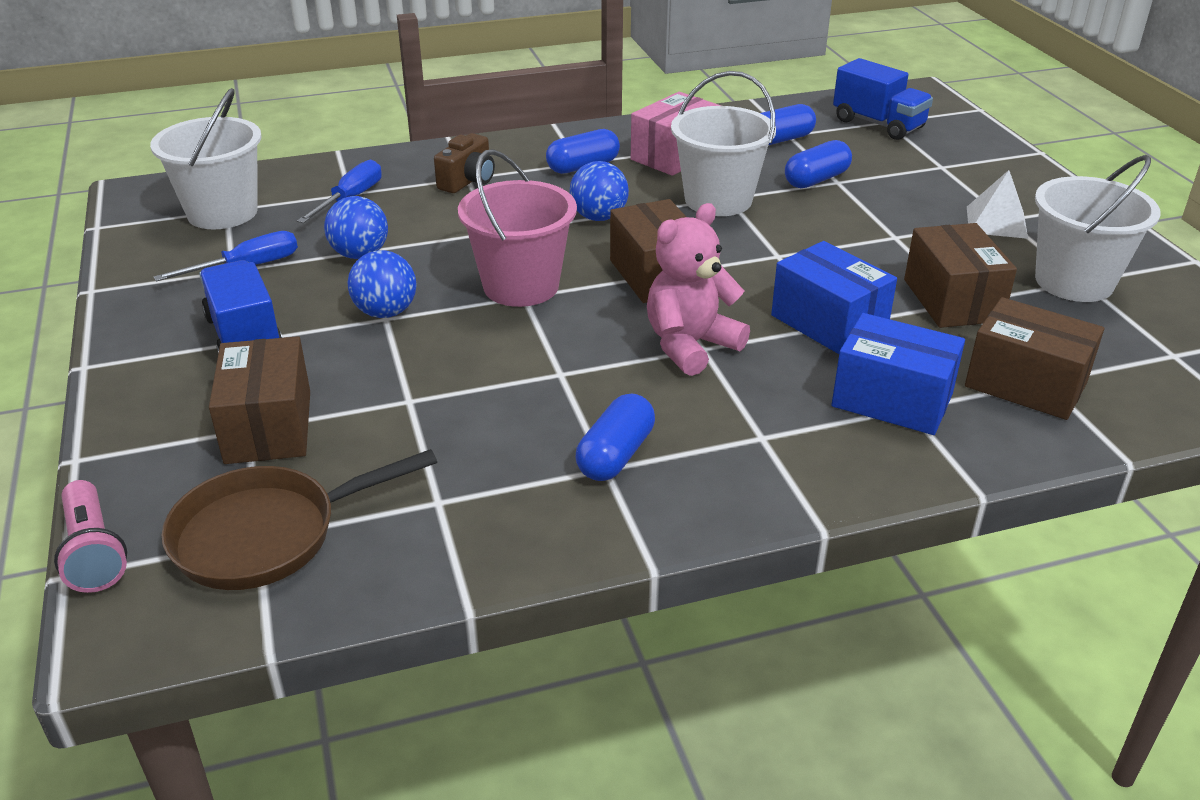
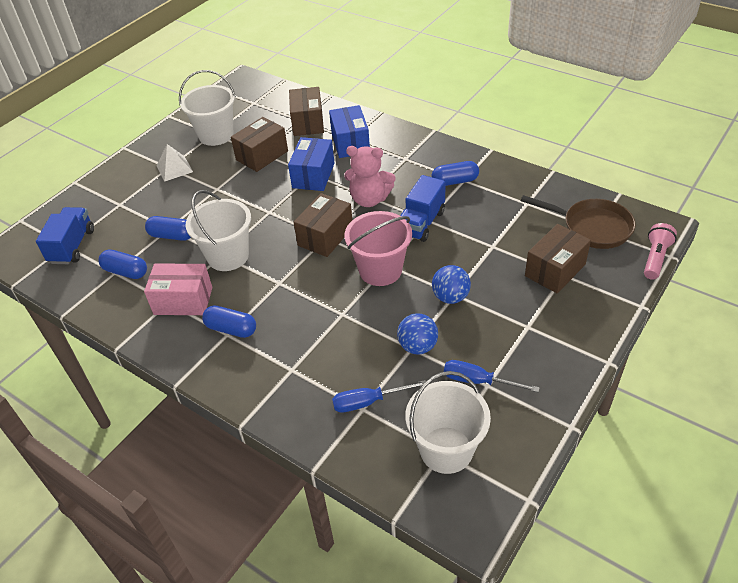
camera: 125 degrees left, 10 degrees up
blue truck [199,260,283,353] -> blue truck moved to [400,175,446,242]
brown camera [434,133,495,193] -> none
blue ball [570,161,629,221] -> none

